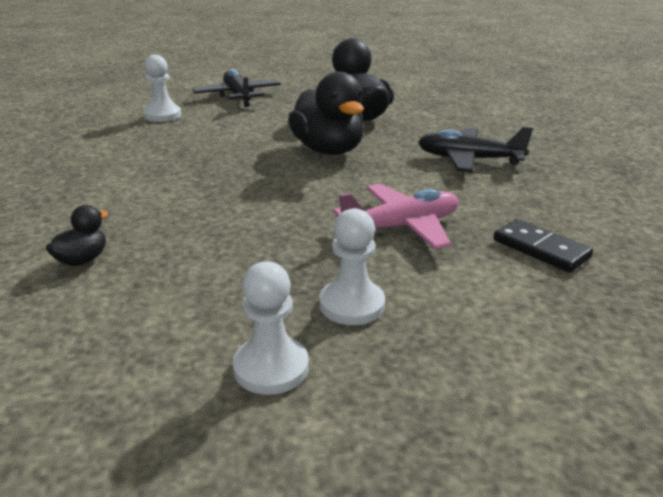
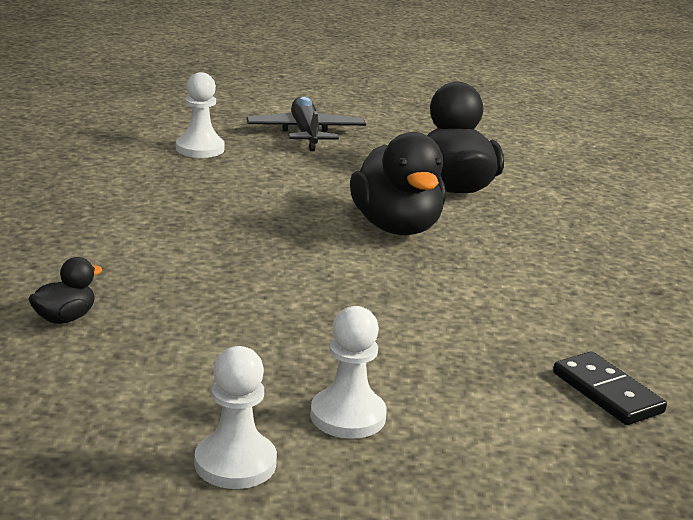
camera: 10 degrees right, 5 degrees down
pink plane [333,184,458,249] -> none
black plane [418,126,533,172] -> none

